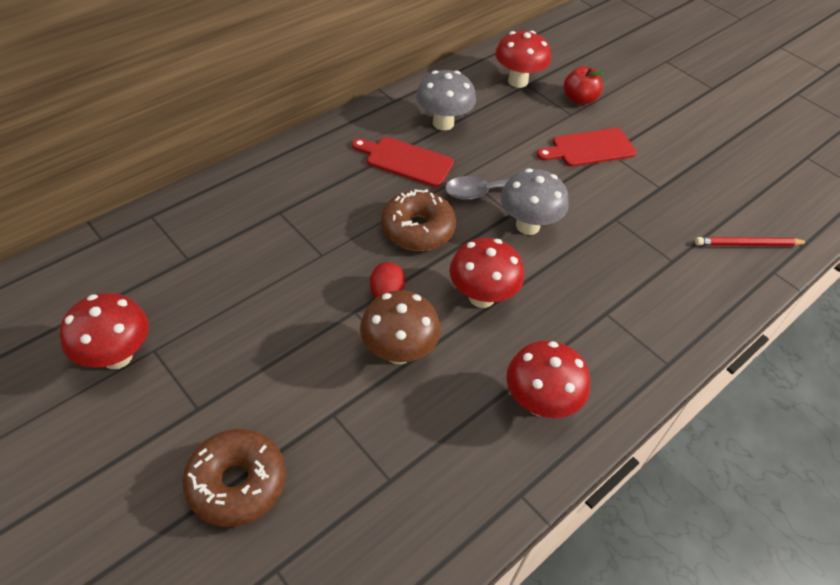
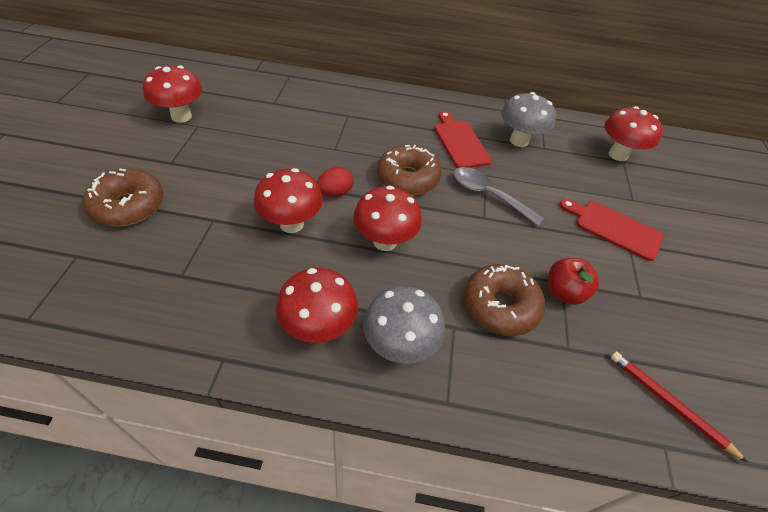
camera: 50 degrees right, 0 degrees up
brown mushroom [360,290,441,364] -> red mushroom [254,168,323,233]
grey mushroom [501,169,569,235] -> grey mushroom moved to [363,286,445,364]
red apple [563,66,604,105] -> red apple moved to [548,258,599,305]
none -> brown donut [464,264,545,336]

